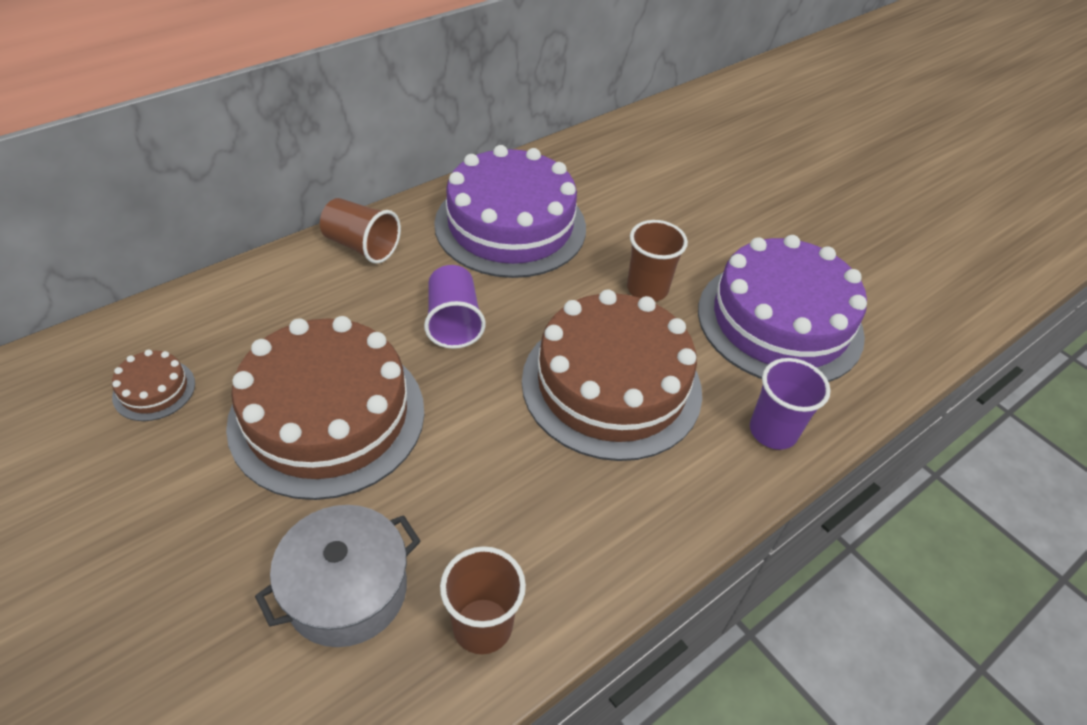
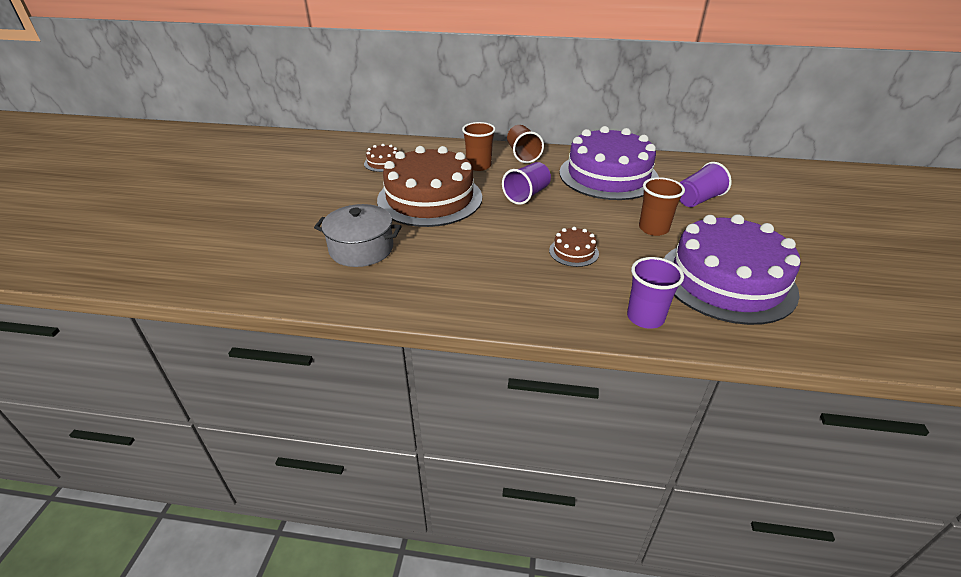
camera: 50 degrees right, 10 degrees down
brown cup [440,546,526,654] -> brown cup moved to [462,122,496,171]
brown cake [522,290,702,461] -> brown cake [549,227,599,267], size x0.41
none -> purple cup [679,162,732,207]

